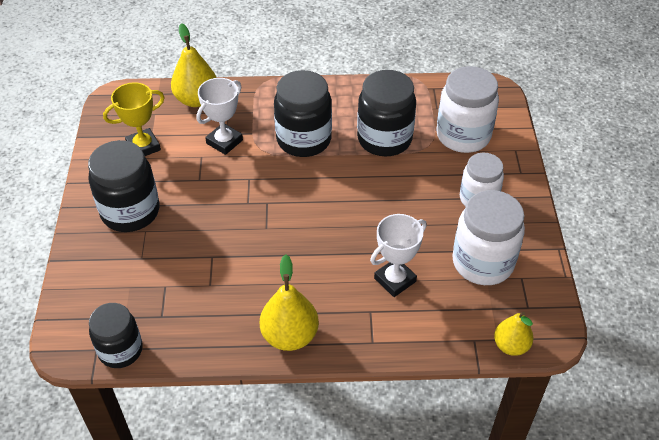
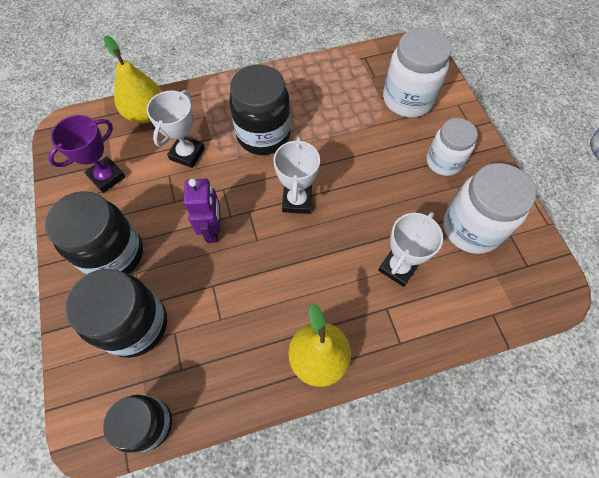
camera: 15 degrees left, 15 degrees up
yellow trophy [103,82,165,156] -> purple trophy [48,115,126,193]
black jar [357,70,416,156] -> black jar moved to [65,269,167,358]
yellow pear [494,312,533,356] -> none
none -> purple robot [184,179,220,243]
none -> white trophy [273,137,320,214]

